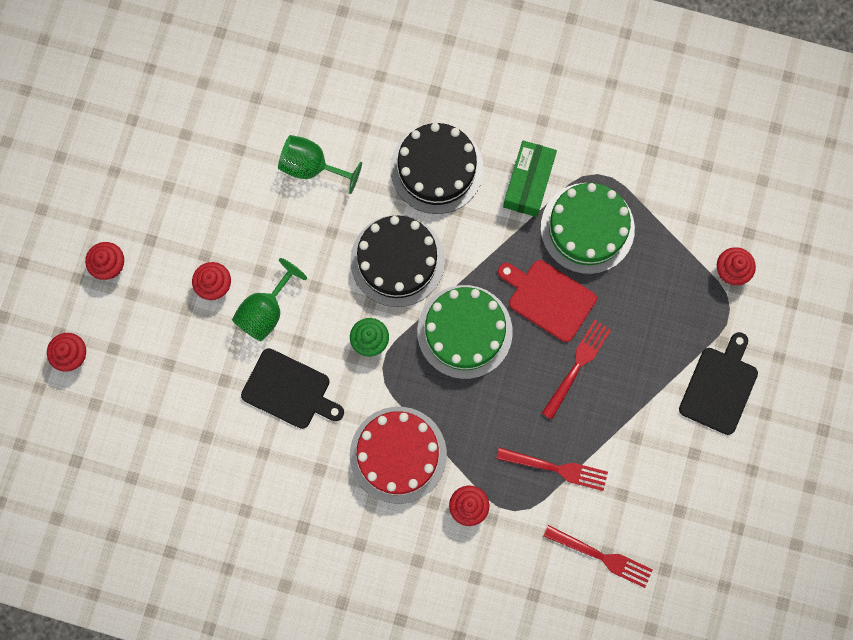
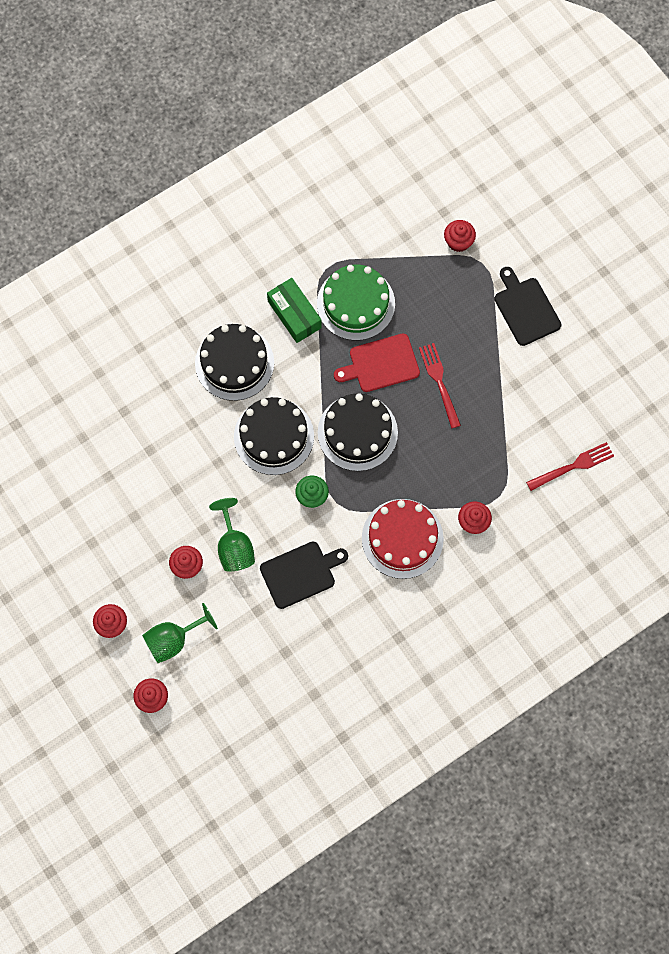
camera: 50 degrees left, 5 degrees down
green goblet [278,135,362,194] -> green goblet moved to [142,603,218,663]
green cake [417,285,513,379] -> black cake [318,393,398,471]
red fork [496,447,608,491] -> none

